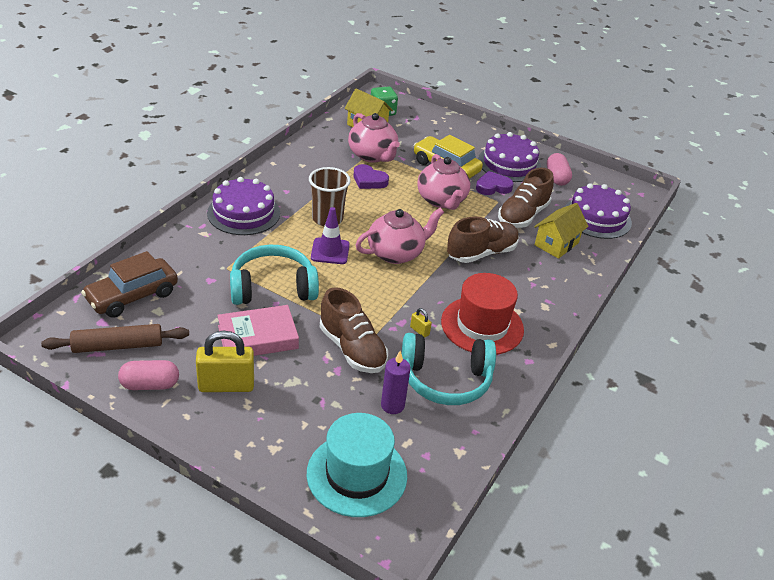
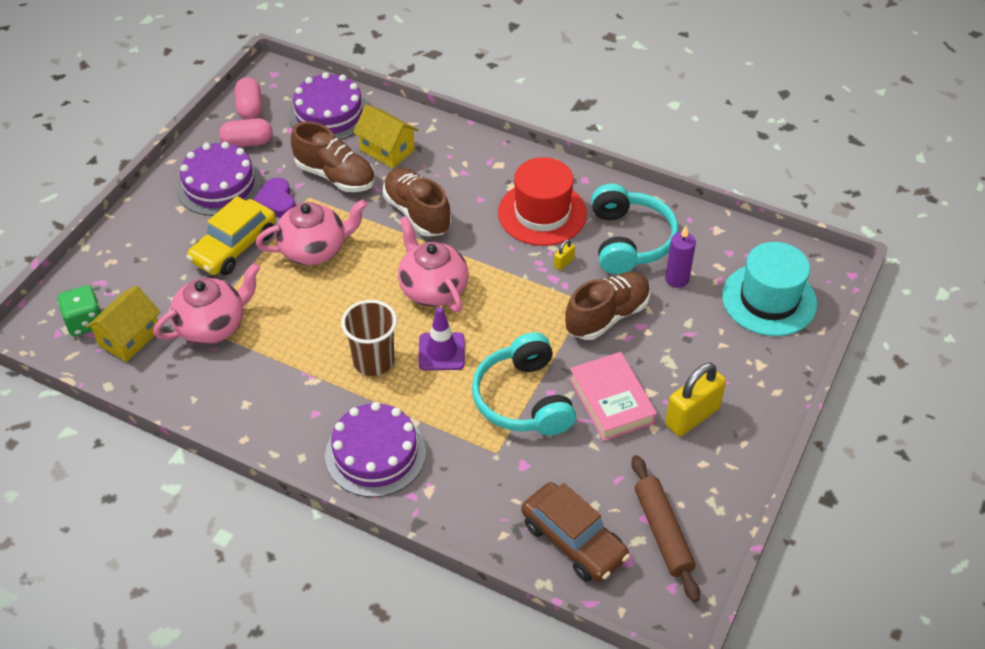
camera: 90 degrees left, 10 degrees up
pink capsule [118,360,179,390] -> pink capsule moved to [235,77,262,120]
yellow padlock [196,331,254,392] -> yellow padlock turned 60 degrees clockwise [665,363,726,437]
purple heart [354,164,389,189] -> none

